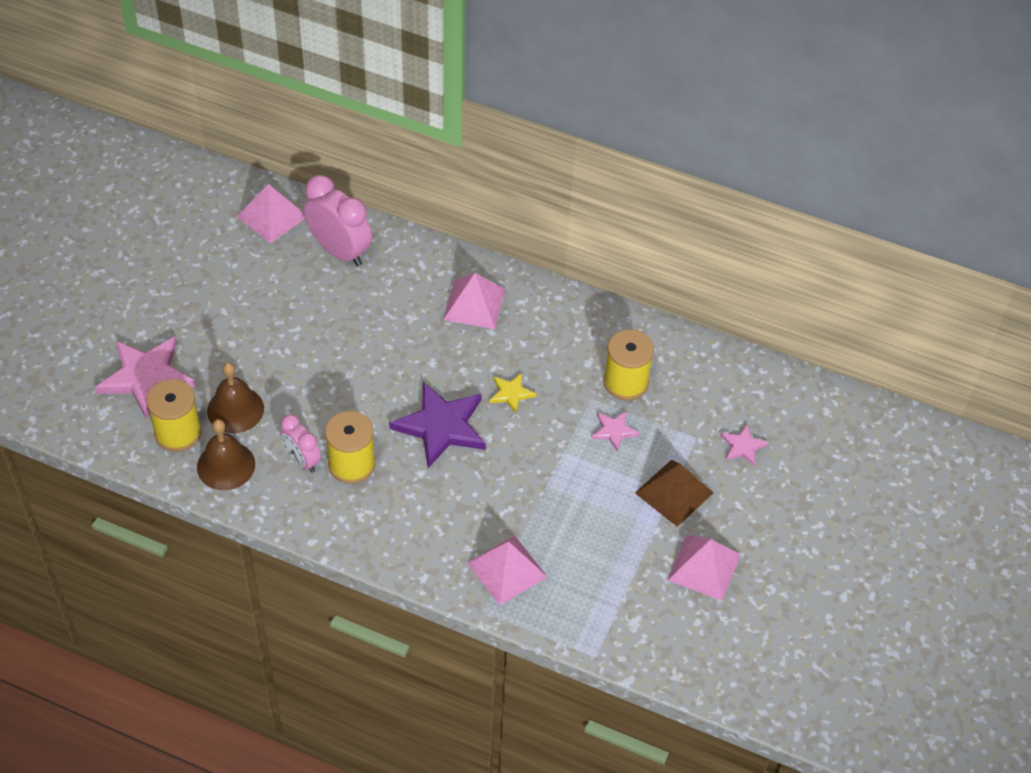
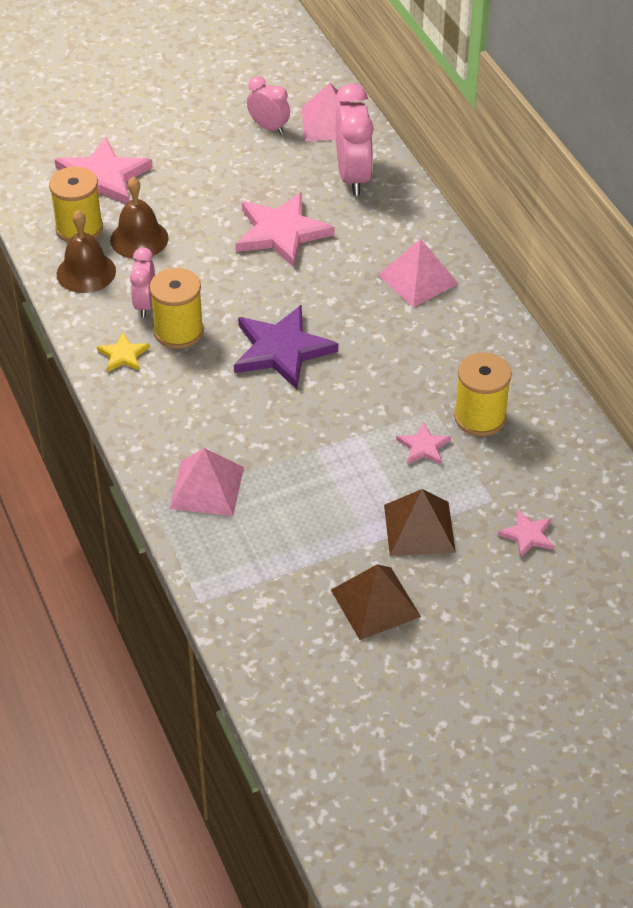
camera: 45 degrees right, 5 degrees down
yellow star [489,373,536,413] -> yellow star moved to [97,332,150,372]
pink pyramid [668,535,741,601] -> brown pyramid [331,564,421,640]
none -> pink star [236,192,335,268]
none -> pink clock [247,76,290,134]

